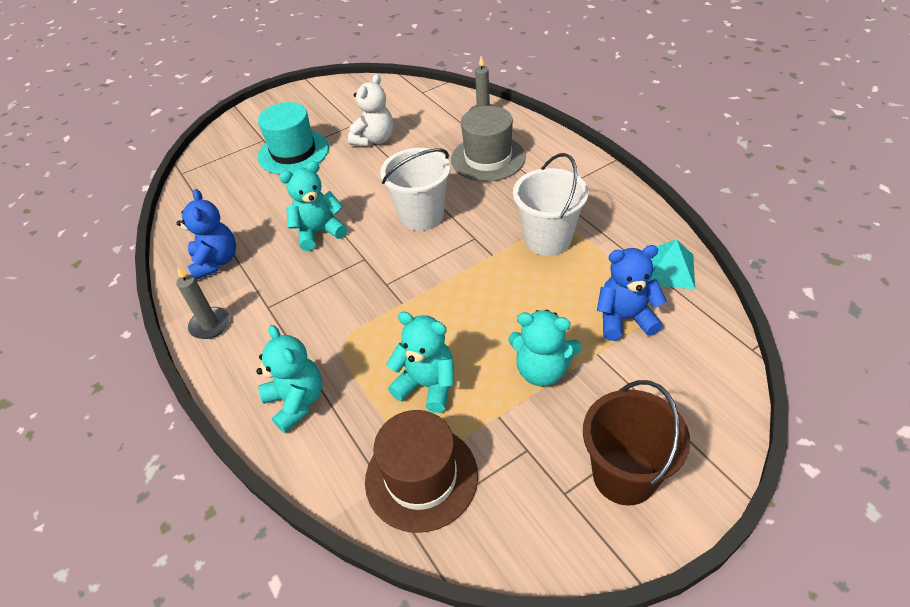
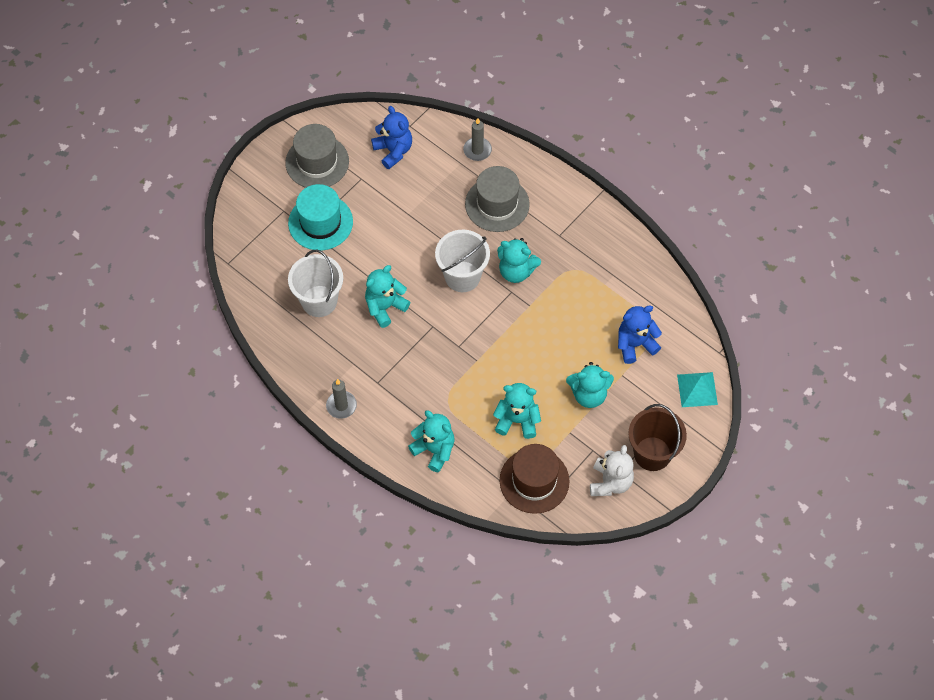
camera: 20 degrees left, 15 degrees up
blue teddy bear [177,189,236,280] -> blue teddy bear moved to [371,106,412,169]
white teddy bear [348,74,394,147] -> white teddy bear moved to [590,445,634,496]
white bucket [513,153,588,256] -> white bucket moved to [288,250,343,317]
turquoise pyramid [648,239,695,289] -> turquoise pyramid moved to [677,372,718,407]
none -> grey hat [285,124,349,188]
none -> turquoise teddy bear [497,238,541,283]

